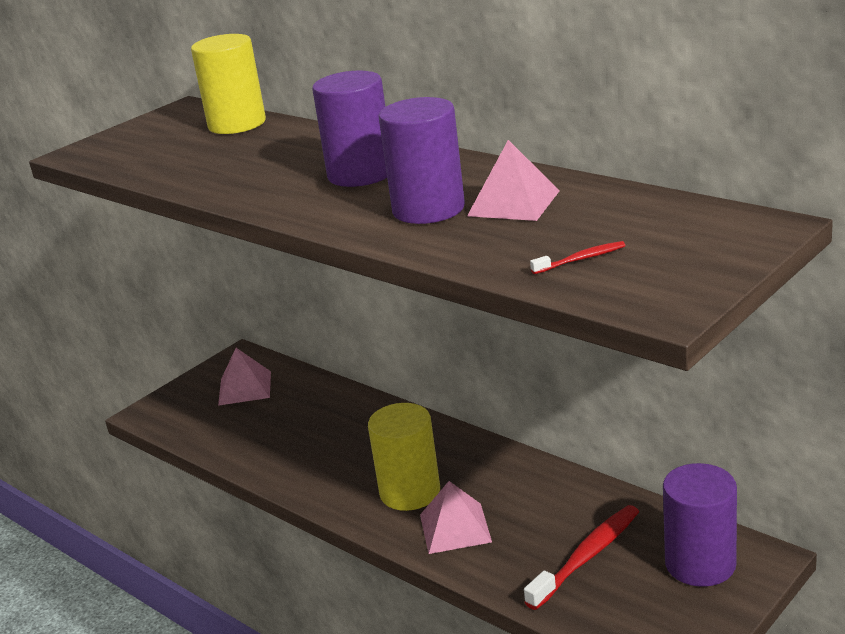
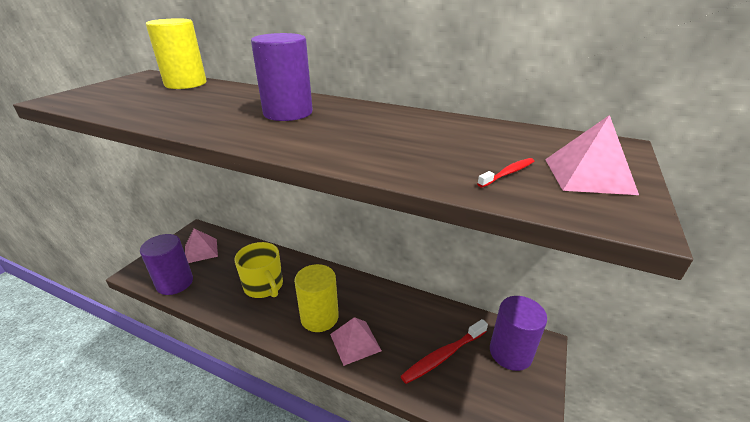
camera: 20 degrees left, 5 degrees up
purple cylinder [379,97,465,224] -> purple cylinder moved to [140,234,193,295]
pink pyramid [467,140,560,221] -> pink pyramid moved to [545,115,639,195]
red toothbrush [524,505,639,610] -> red toothbrush turned 150 degrees counterclockwise [401,319,488,384]
none -> yellow mug [235,242,283,298]

